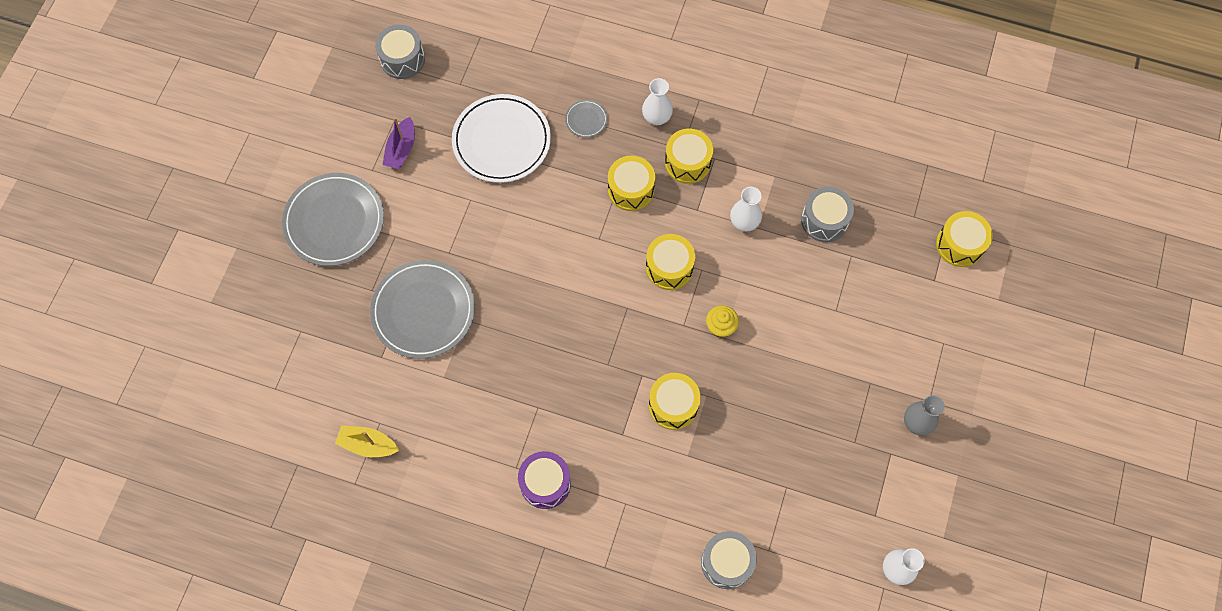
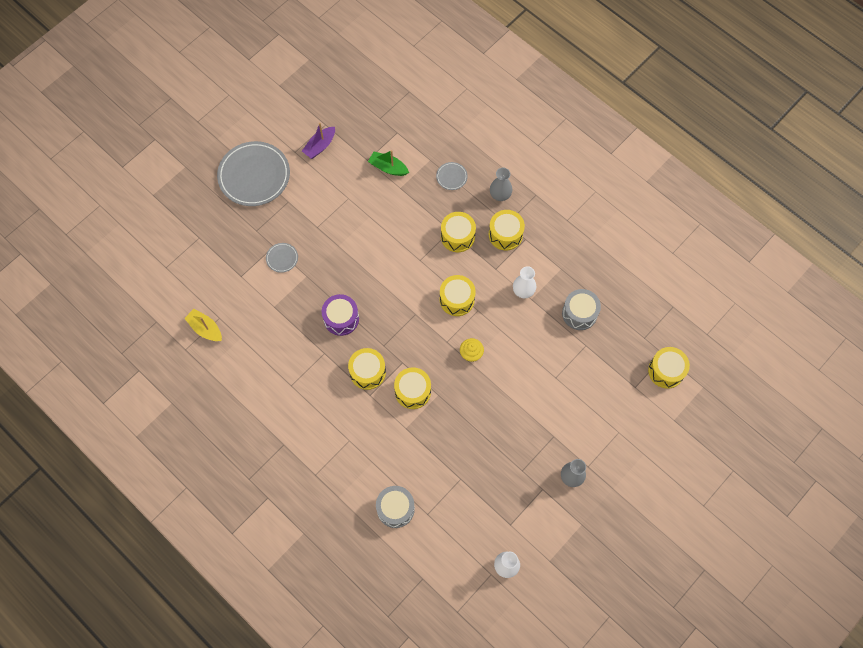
camera: 25 degrees right, 0 degrees up
grey plate [370,260,475,359] -> grey plate [266,243,298,273], size x0.43
grey drum [375,25,425,79] -> none
white plate [452,94,551,183] -> green boat [368,150,409,176]
purple drum [518,451,571,509] -> purple drum moved to [322,294,359,336]
white vase [642,78,673,125] -> grey vase [490,168,512,201]
none -> yellow drum [348,348,386,390]

